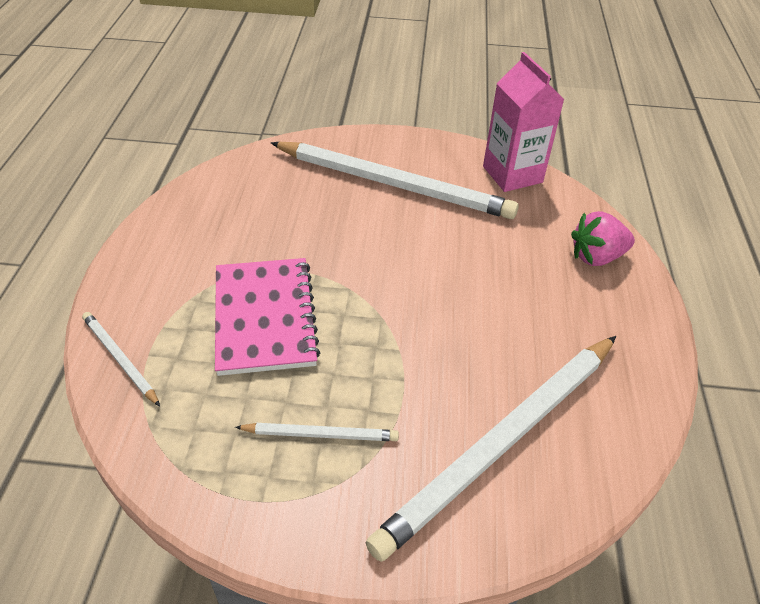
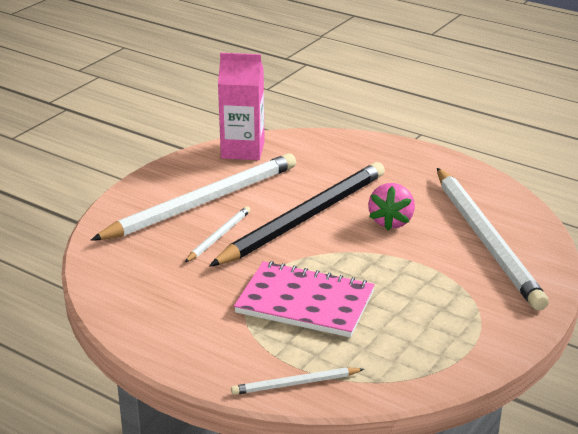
camera: 60 degrees left, 15 degrees down
white pencil [235,423,399,441] -> white pencil moved to [185,206,250,262]
pink strawberry [571,211,635,266] -> pink strawberry moved to [368,183,415,231]
none -> black pencil [209,162,385,267]

